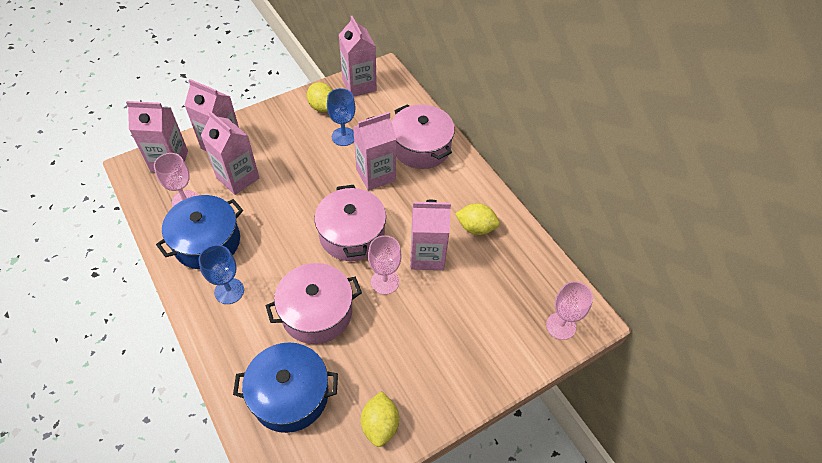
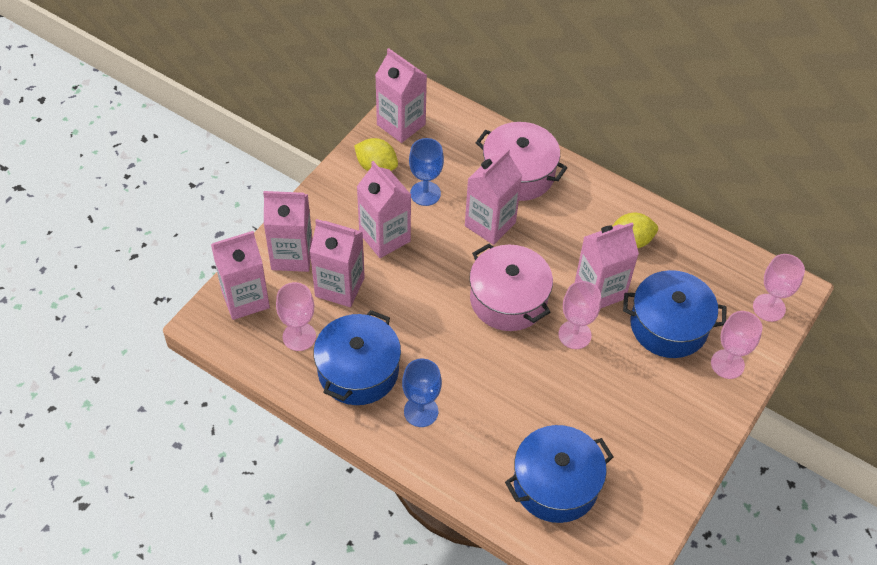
camera: 25 degrees left, 0 degrees up
pink pot [266,263,362,344] -> none
yellow lemon [361,391,399,447] -> none
none -> pink carton [357,161,411,258]
none -> blue pot [623,270,726,358]
none -> pink goblet [711,311,762,379]

